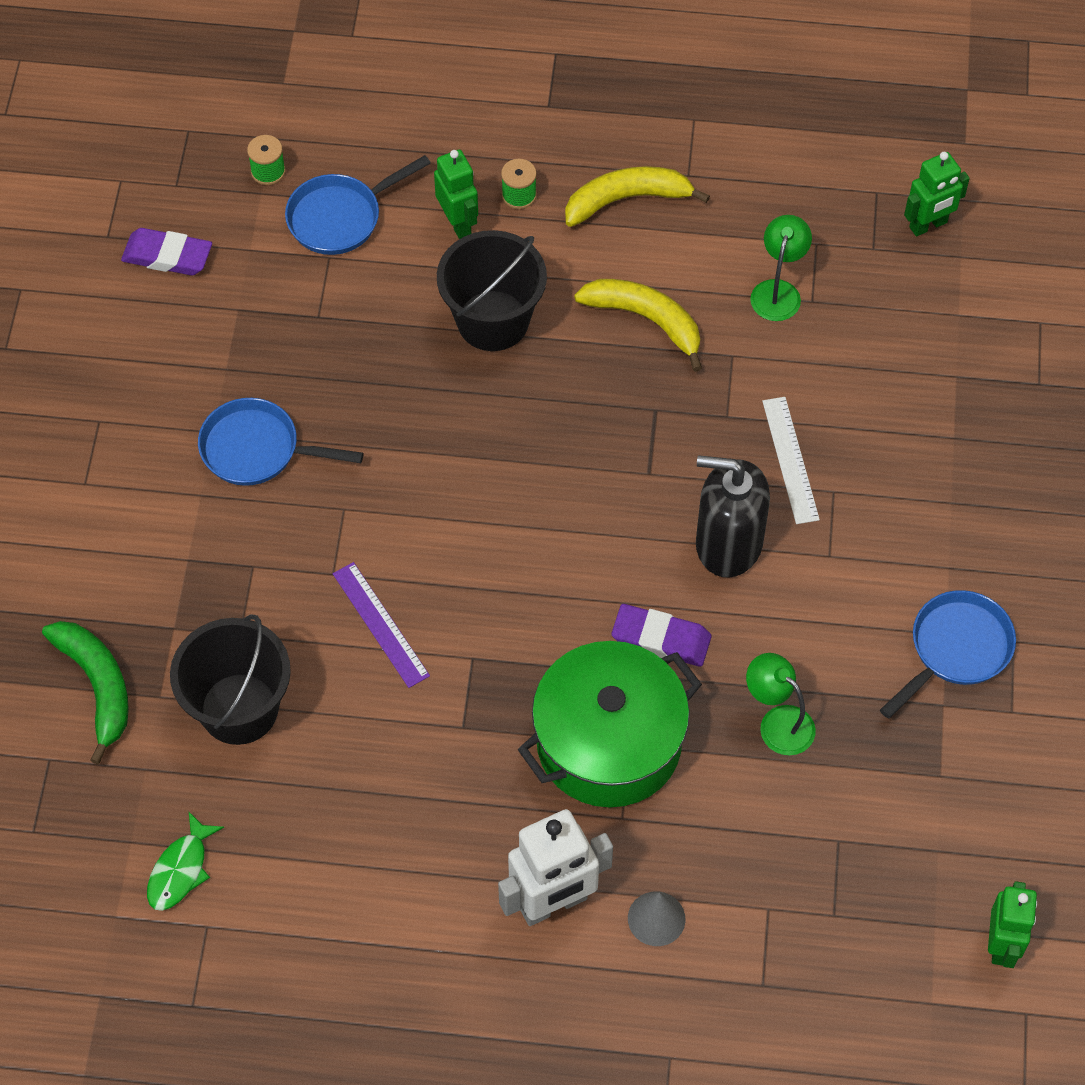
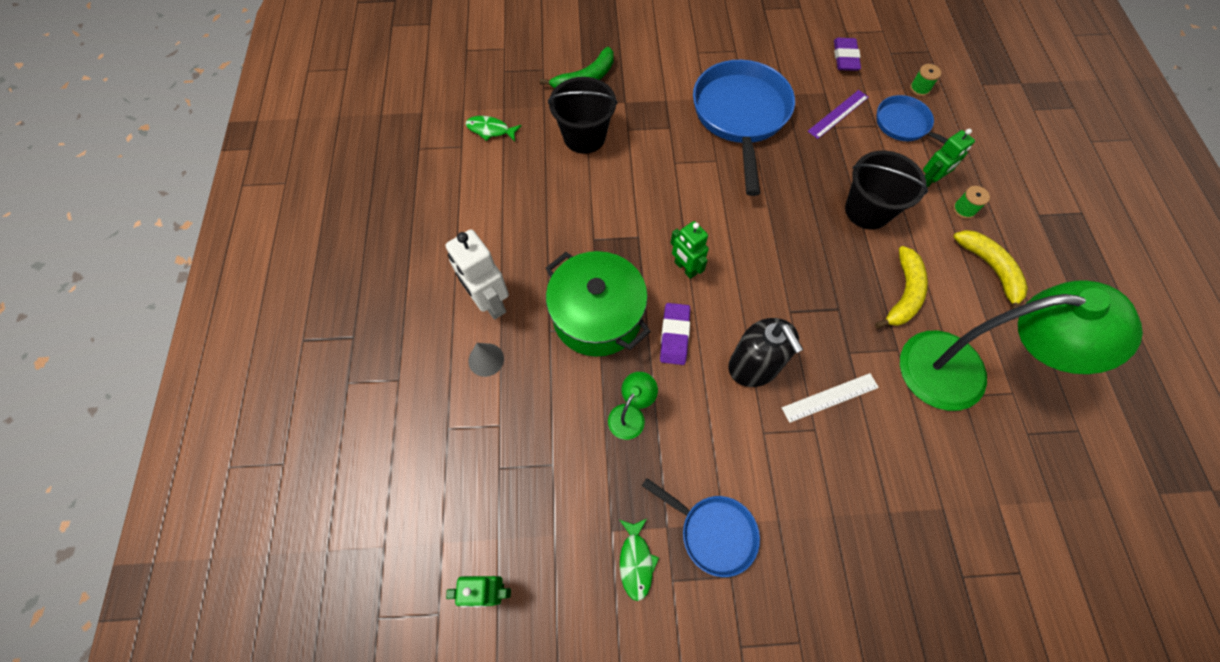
camera: 80 degrees right, 5 degrees up
blue pan [198,398,363,486] -> blue pan [693,60,795,196], size x1.83
purple ruler [333,562,430,688] -> purple ruler moved to [808,90,869,139]
black soap dispenser [696,455,770,578] -> black soap dispenser turned 150 degrees clockwise [728,318,803,387]
green lamp [750,215,812,321] -> green lamp [900,281,1143,411], size x2.39
green robot [904,152,970,236] -> green robot moved to [670,221,709,279]
none -> green fish [620,519,659,601]

